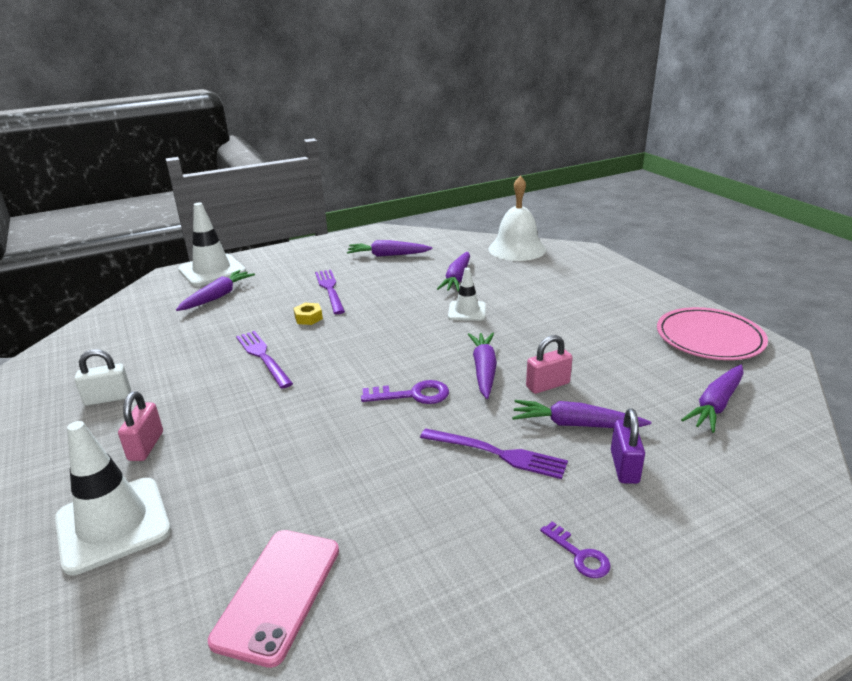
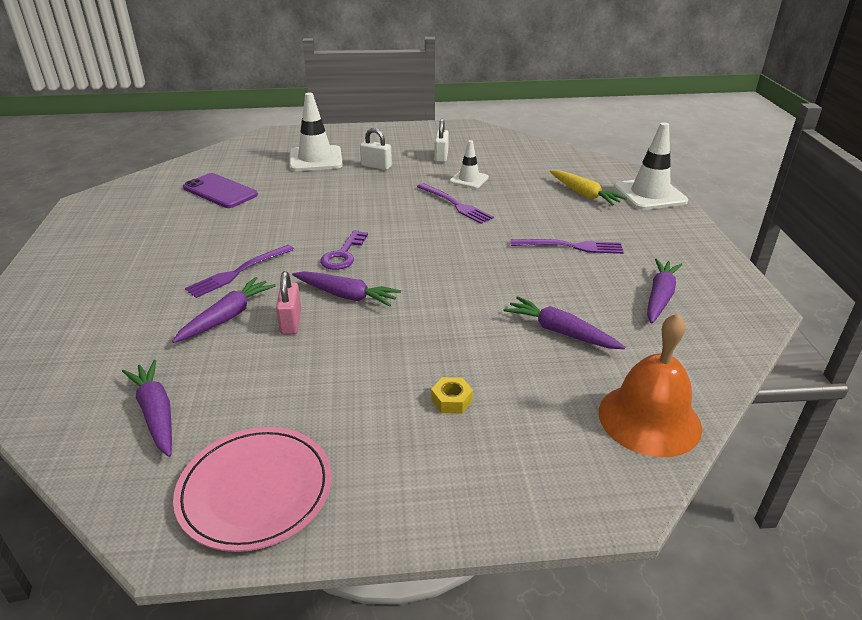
camera: 110 degrees right, 5 degrees up
pink padlock [118,391,163,461] -> white padlock [360,128,392,170]
purple carrot [176,270,255,311] -> yellow carrot [550,170,627,206]
pink phone [208,530,339,668] -> purple phone [183,173,258,208]
purple fork [236,331,293,389] -> purple fork turned 60 degrees clockwise [417,183,494,224]
yellow nut [294,303,323,325] -> yellow nut moved to [431,377,473,414]
white traffic cone [448,268,486,321] -> white traffic cone moved to [450,140,489,188]
white bell [488,175,546,261] -> orange bell [599,313,702,457]
purple key [540,521,611,578] -> none
purple padlock [611,408,645,484] -> none

